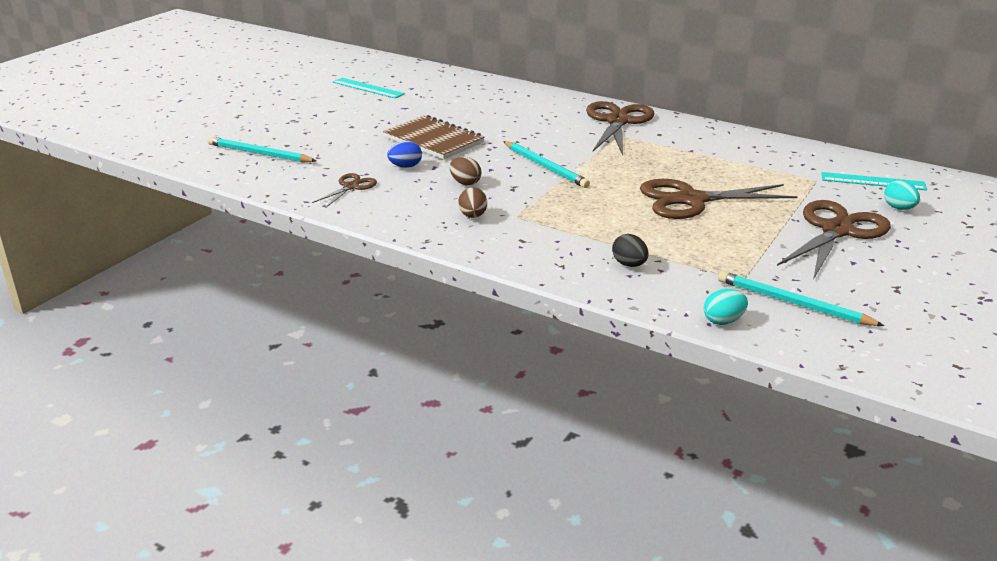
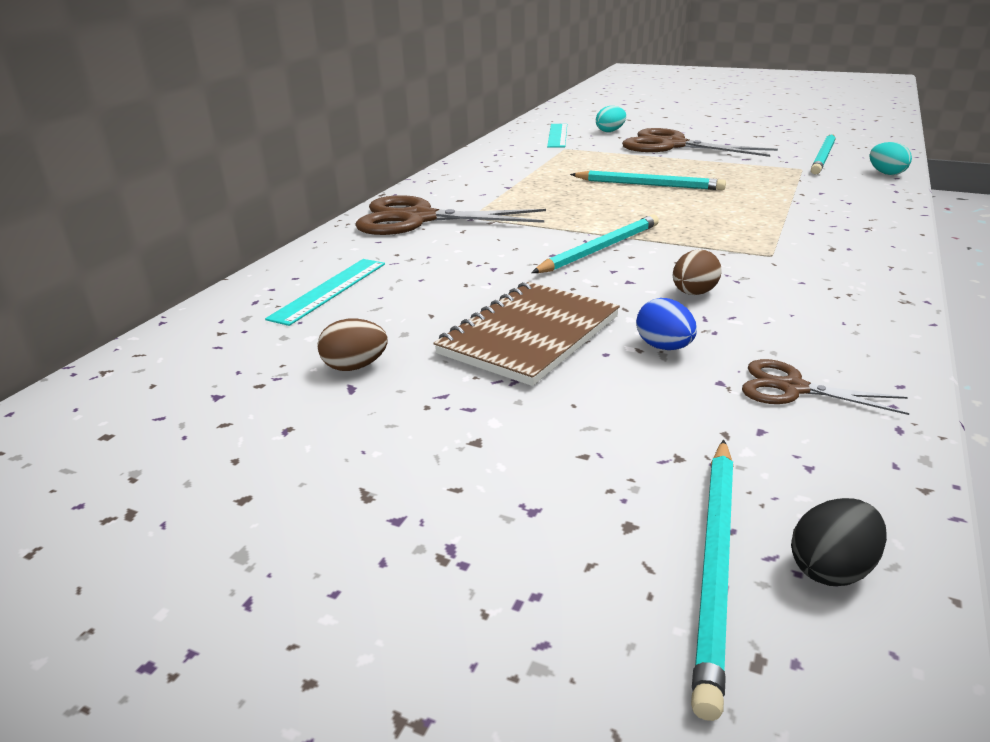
camera: 95 degrees left, 0 degrees up
turquoise ruler [333,78,405,99] -> turquoise ruler moved to [265,259,385,326]
brown egg [458,187,487,218] -> brown egg moved to [317,319,388,371]
black egg [612,234,649,267] -> black egg moved to [791,498,887,586]
brown scissors [640,179,798,219] -> turquoise pencil [570,171,726,190]

